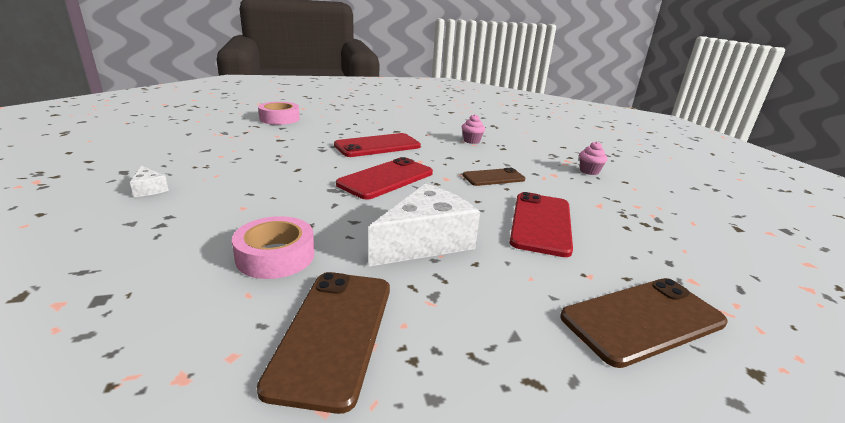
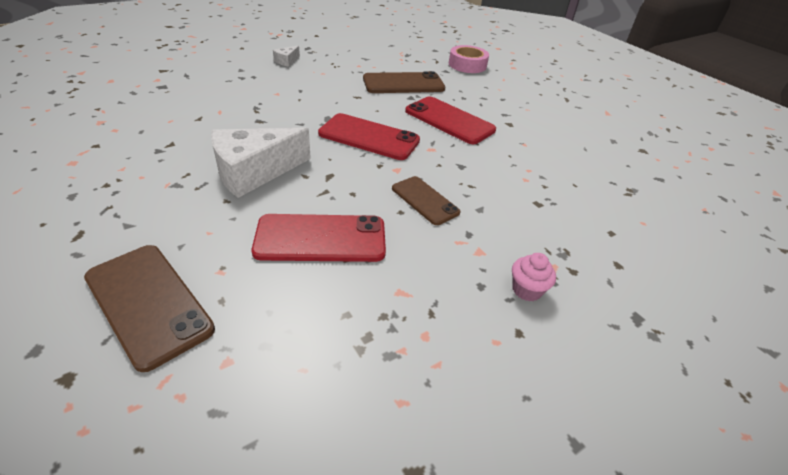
camera: 70 degrees right, 15 degrees up
pink tape [232,216,315,279] -> none
brown phone [257,272,390,414] -> brown phone moved to [363,71,445,93]
white cheese [369,184,480,267] -> white cheese turned 120 degrees clockwise [211,128,311,198]
pink cupcake [462,114,485,144] -> none

